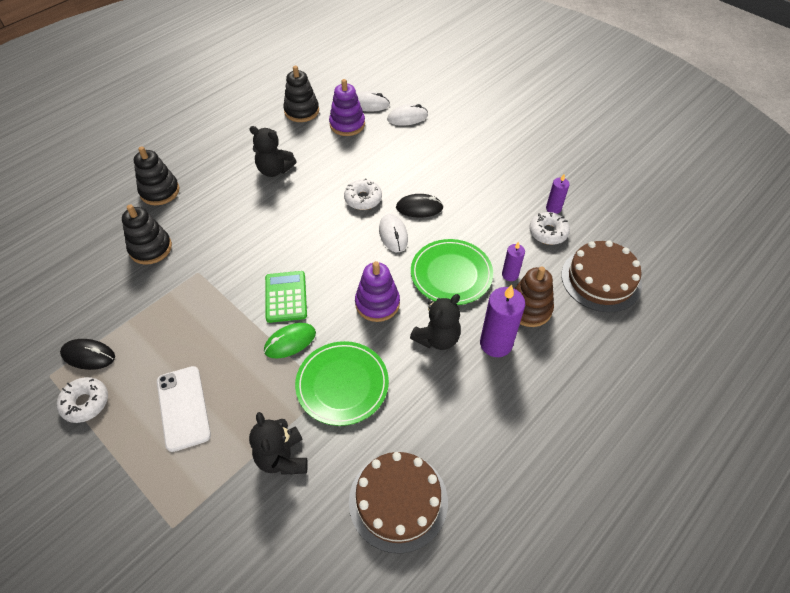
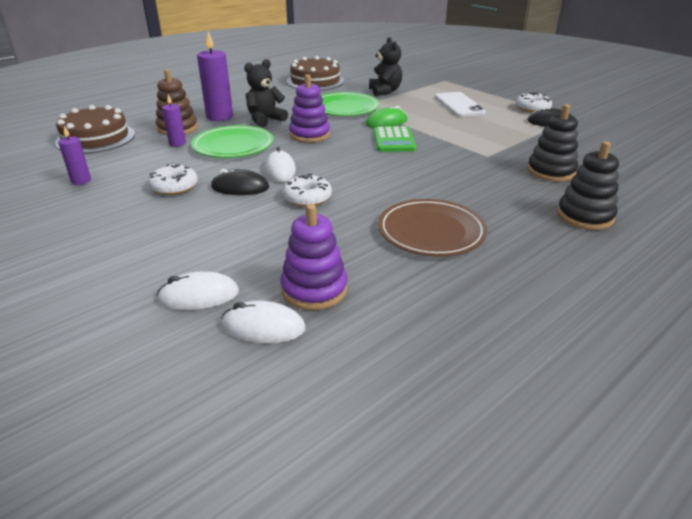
camera: 175 degrees left, 20 degrees down
black teddy bear [249,126,297,177] -> brown plate [378,199,487,256]
black stacking toy [283,66,319,122] -> none
white donut [529,212,570,245] -> white donut moved to [148,164,198,195]

